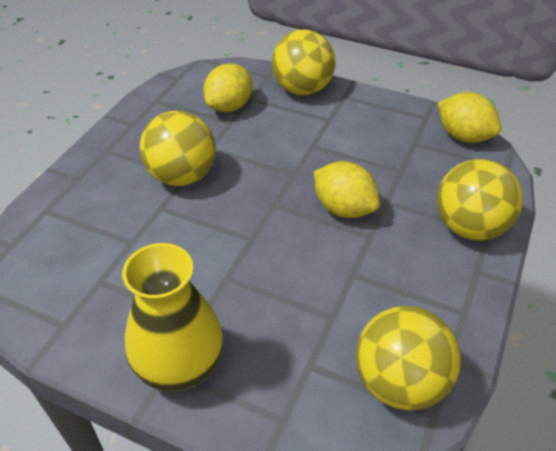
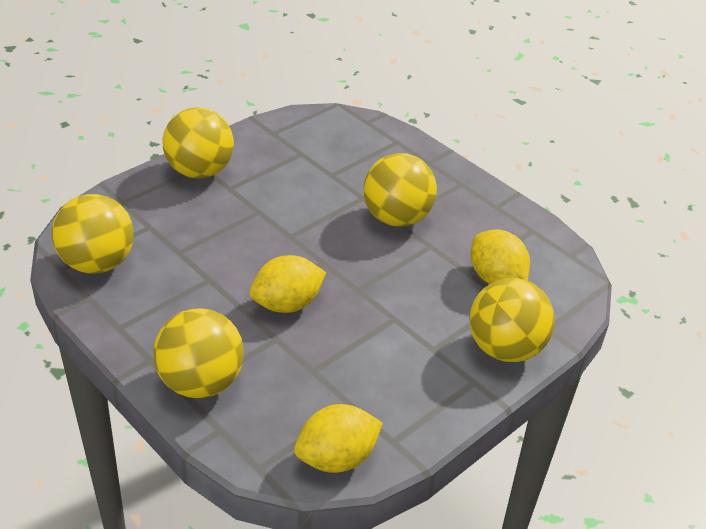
camera: 110 degrees right, 5 degrees down
yellow vase [122,243,224,391] -> yellow ball [162,107,234,179]

